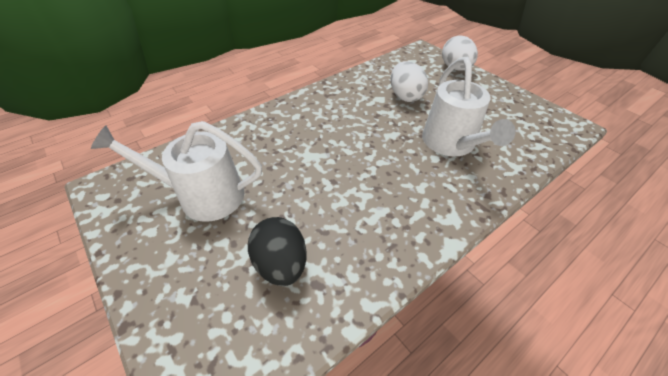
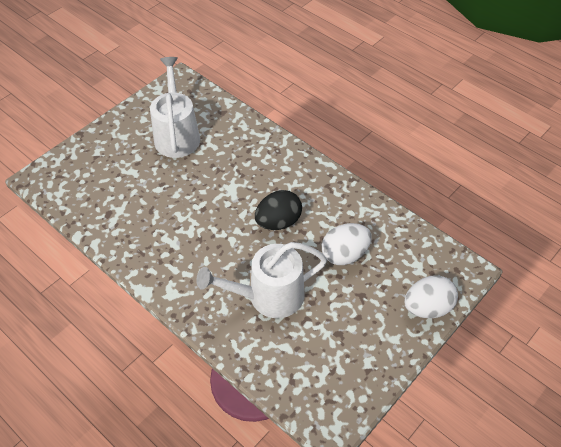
camera: 80 degrees right, 5 degrees up
black egg [248,217,307,286] -> black egg moved to [255,190,302,230]

